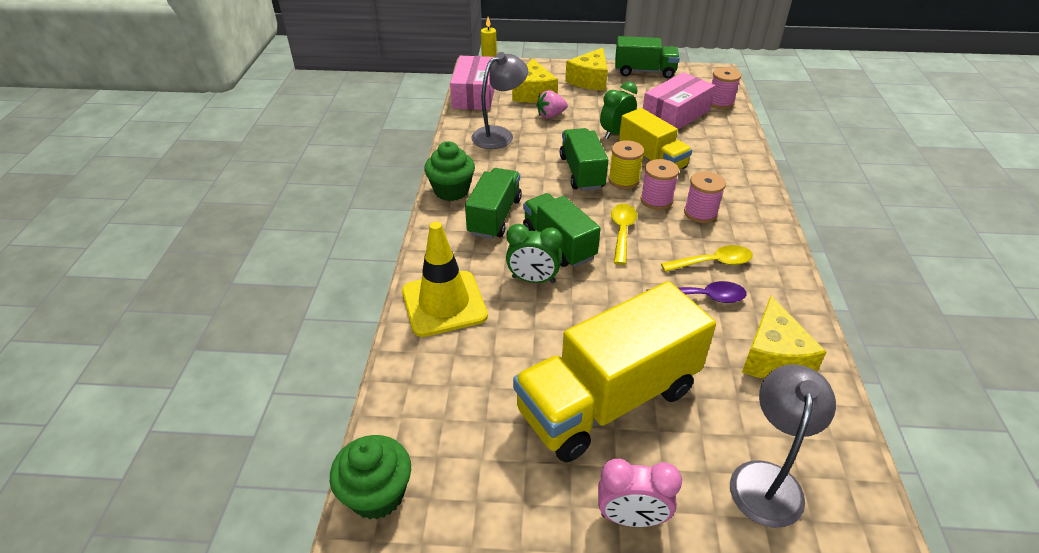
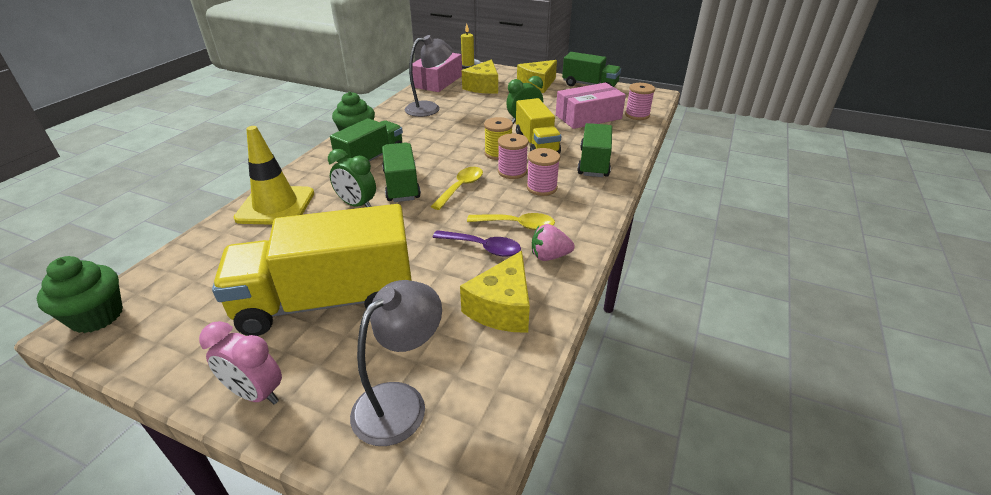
camera: 20 degrees right, 5 degrees down
pink strawberry [537,90,568,118] -> pink strawberry moved to [532,224,575,261]
green truck [560,128,608,191] -> green truck moved to [577,123,612,177]

